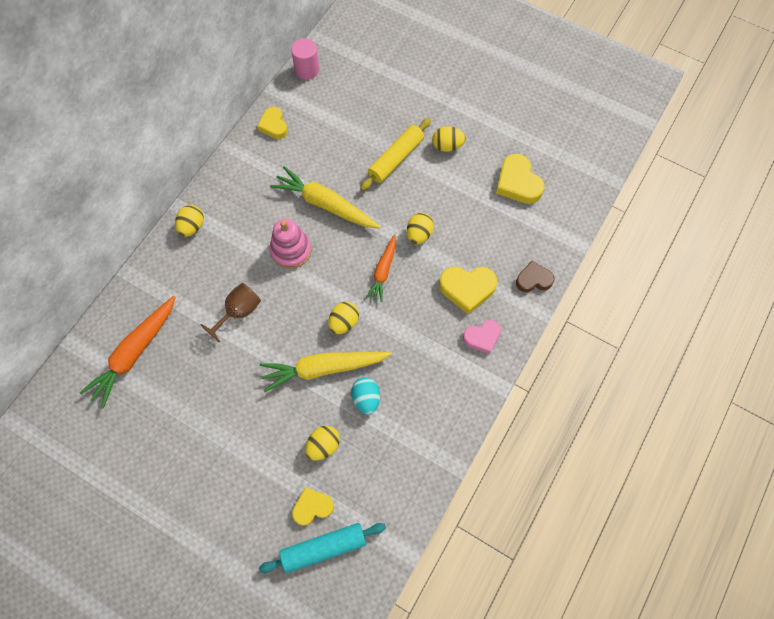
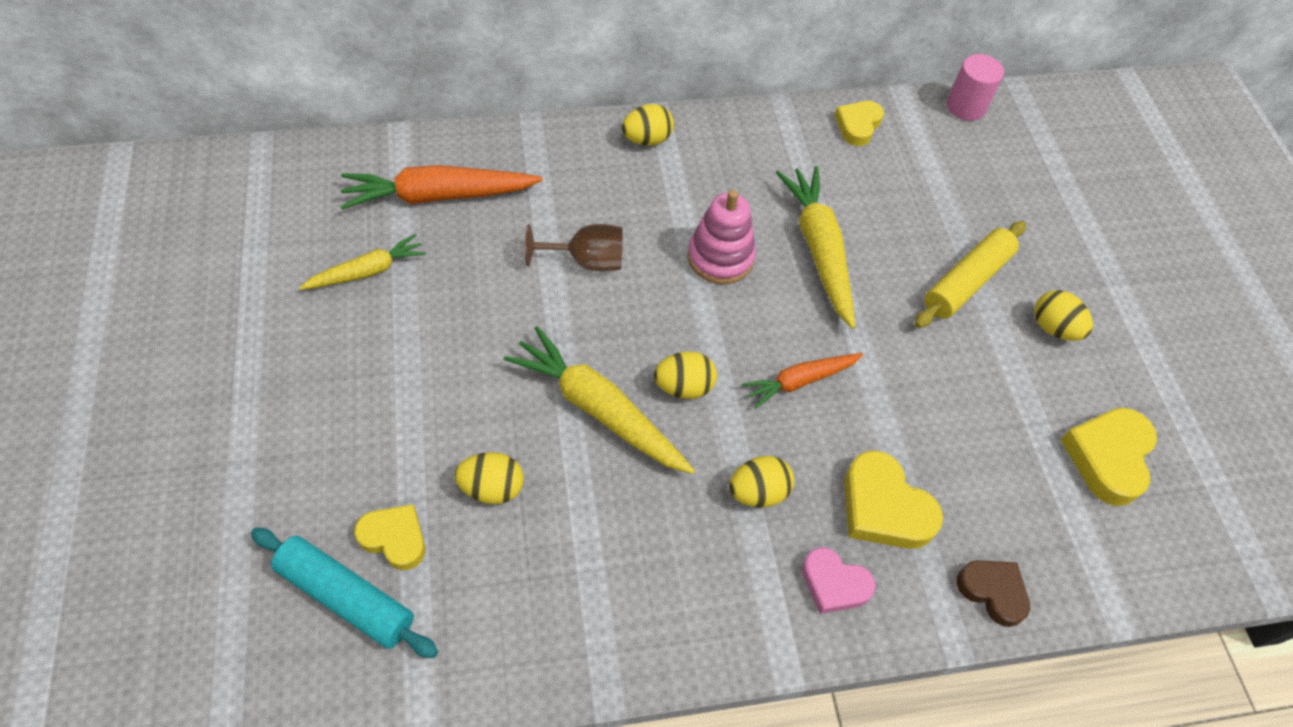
camera: 45 degrees right, 10 degrees down
turquoise egg [351,377,380,415] -> none
yellow rolling pin [360,118,431,191] -> yellow rolling pin turned 45 degrees counterclockwise [915,221,1026,328]
yellow egg [407,213,434,245] -> yellow egg moved to [729,456,794,507]
none -> yellow carrot [299,234,426,290]

